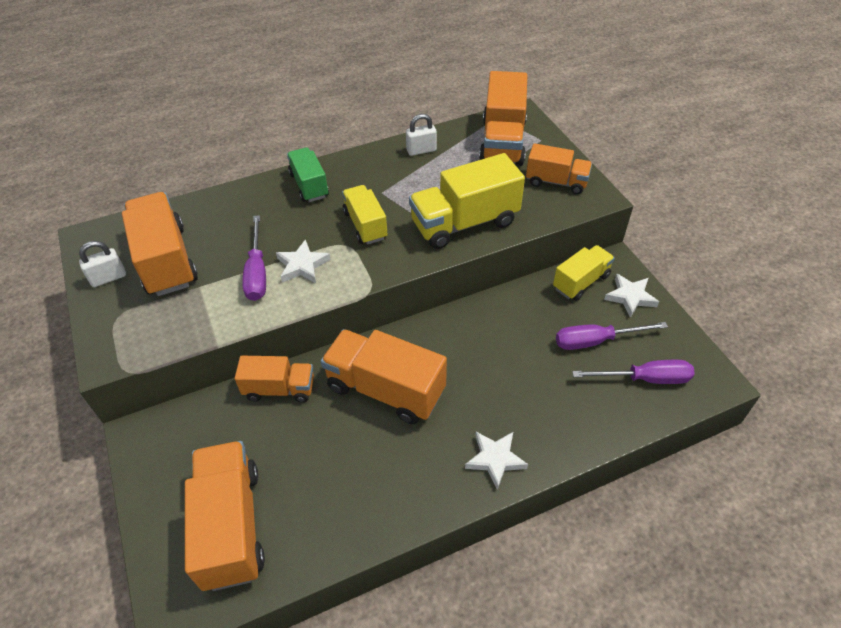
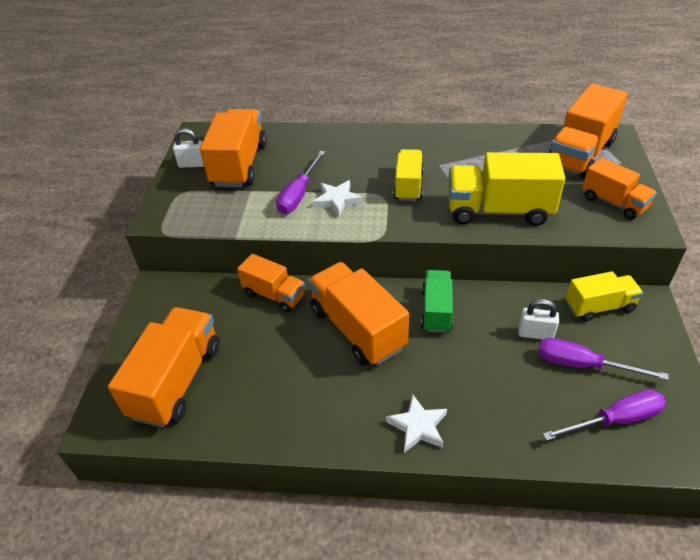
camera: 30 degrees right, 5 degrees down
green truck [287,147,329,202] -> green truck moved to [421,270,453,333]
white padlock [406,114,437,156] -> white padlock moved to [518,299,559,340]
purple screwdriver [572,360,694,384] -> purple screwdriver turned 45 degrees counterclockwise [543,390,666,441]
white star [604,274,659,318] -> none

